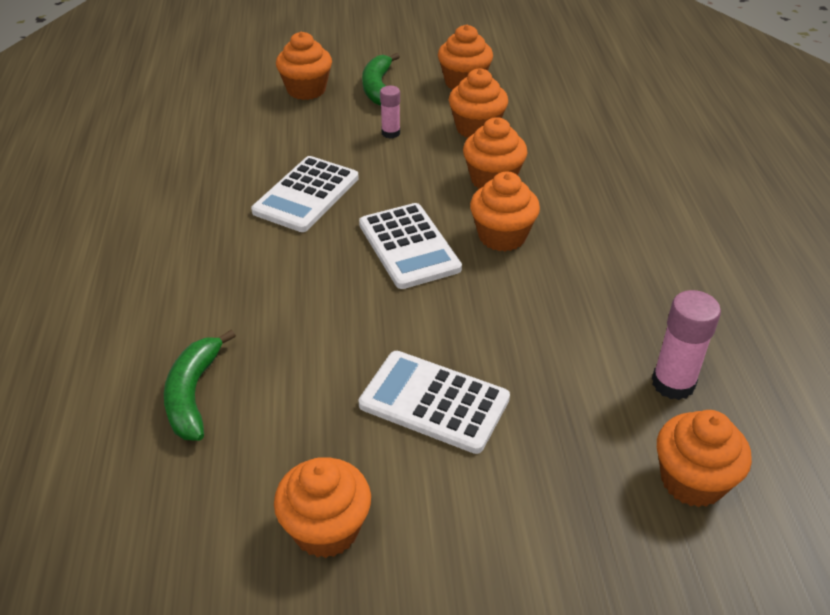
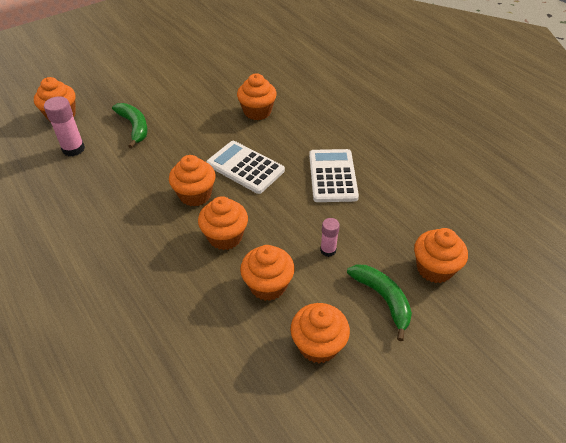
camera: 150 degrees right, 5 degrees up
green banana [164,330,236,441] -> green banana moved to [112,103,147,148]
orange cupcake [274,457,371,558] -> orange cupcake moved to [237,73,277,120]
white calculator [359,351,510,454] -> none

